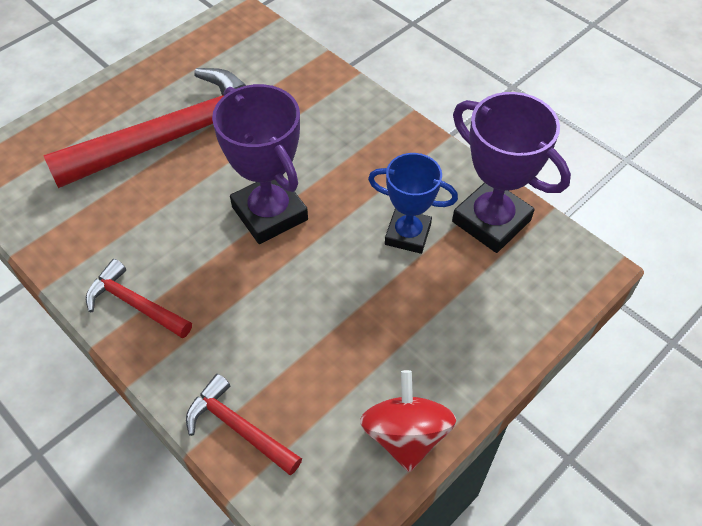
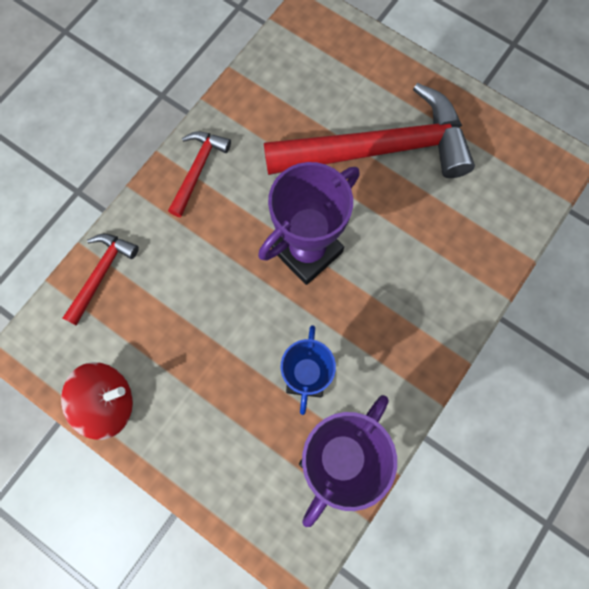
camera: 80 degrees right, 20 degrees up
red hammer [43,68,246,188] -> red hammer turned 60 degrees counterclockwise [264,83,475,178]

